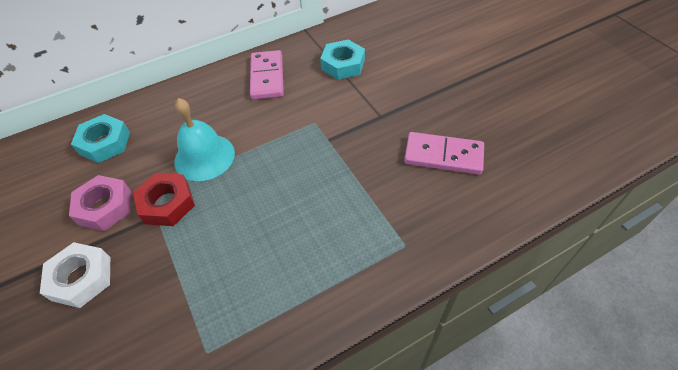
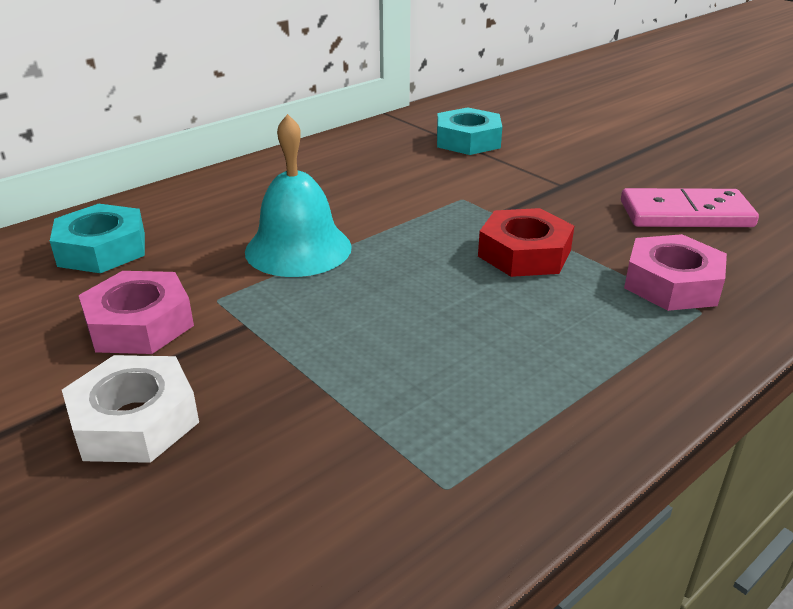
camera: 15 degrees left, 20 degrees down
red nut [133,173,195,226] -> red nut moved to [478,208,574,277]
pink domino [250,50,284,99] -> none
none -> pink nut [624,234,727,311]

